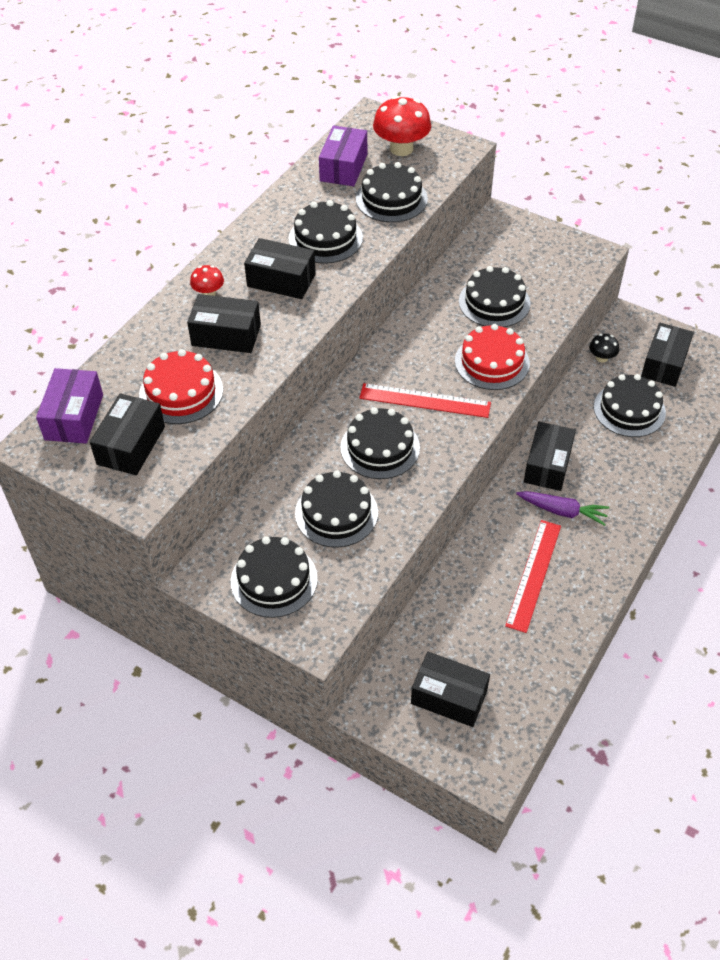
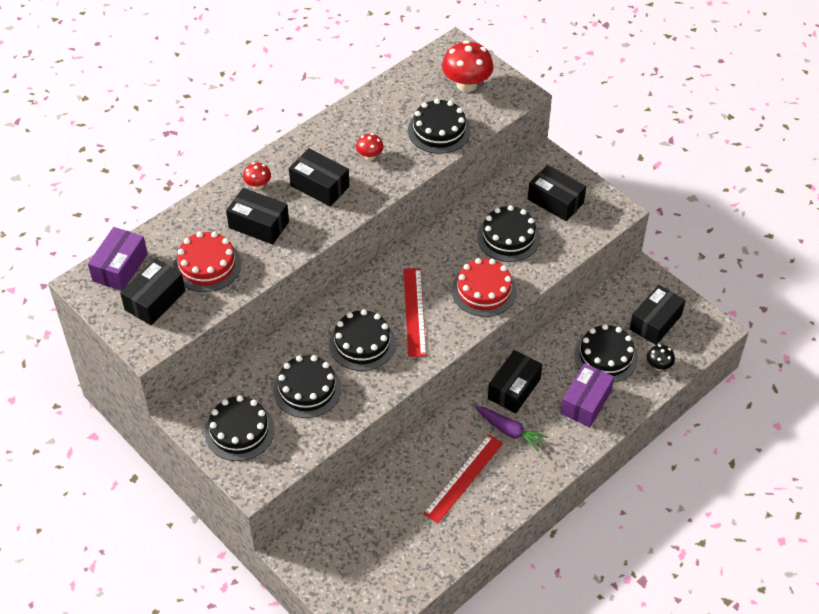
camera: 15 degrees right, 0 degrees up
black cake [288,200,363,264] -> red mushroom [356,133,384,160]
purple box [319,125,367,186] -> purple box moved to [560,363,614,427]
red ruler [359,383,491,418] -> red ruler turned 60 degrees clockwise [403,268,426,357]
black box [411,652,490,727] -> black box moved to [528,165,586,221]
black mushroom [589,334,619,362] -> black mushroom moved to [647,345,675,371]

